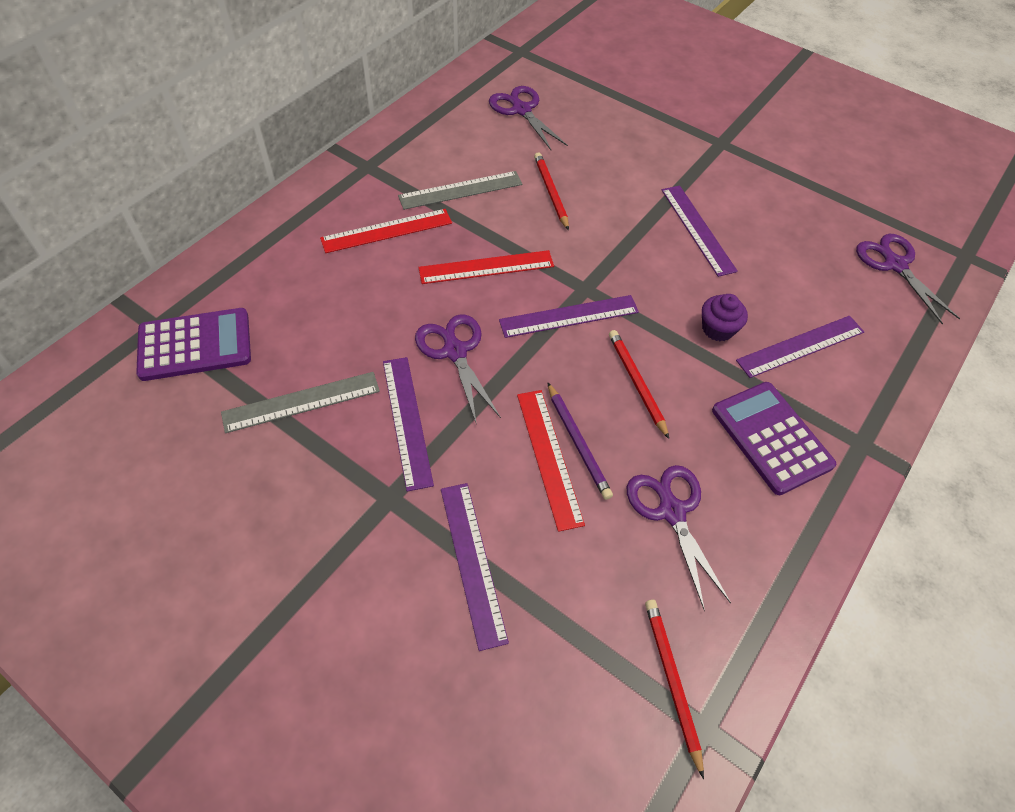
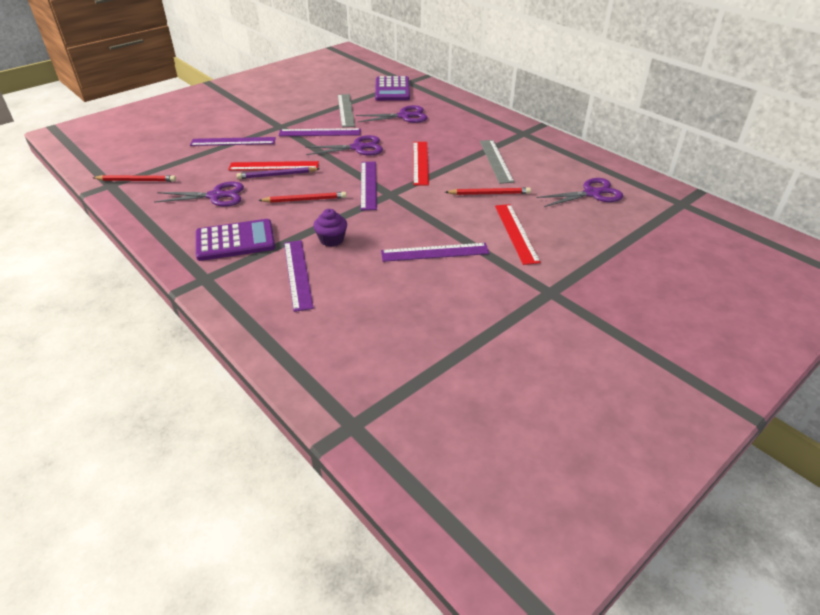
camera: 105 degrees right, 15 degrees down
red ruler [320,209,452,253] -> red ruler moved to [495,204,541,265]
purple scissors [856,234,960,324] -> purple scissors moved to [356,105,428,123]

